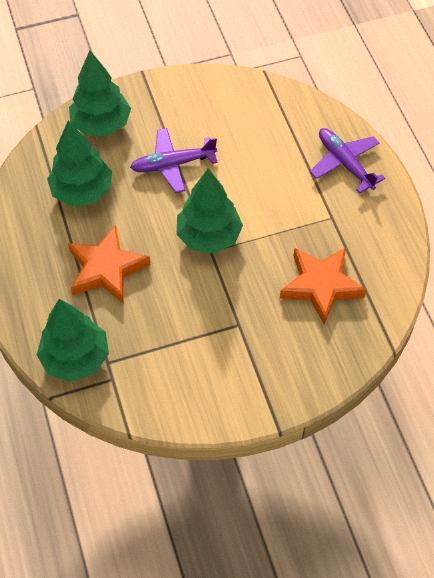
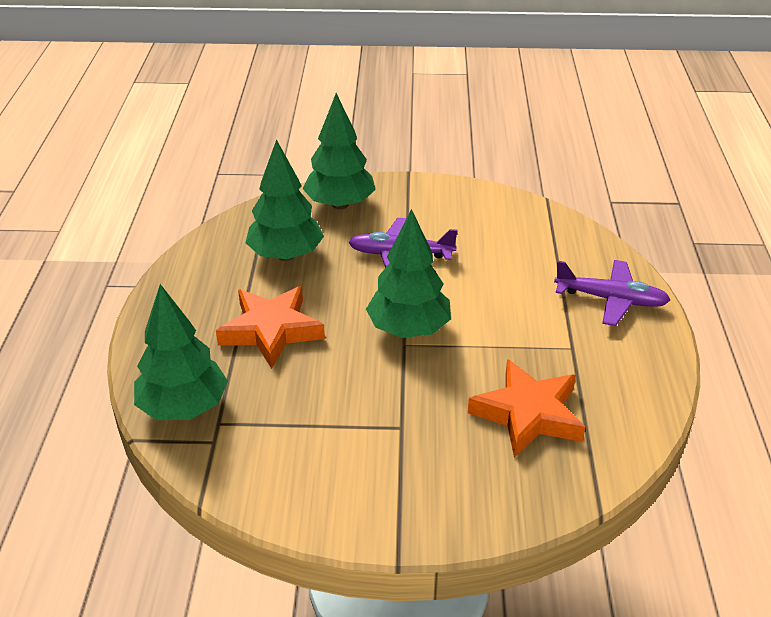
camera: 20 degrees right, 20 degrees down
purple plane [310,128,385,194] -> purple plane turned 120 degrees clockwise [554,260,670,326]

